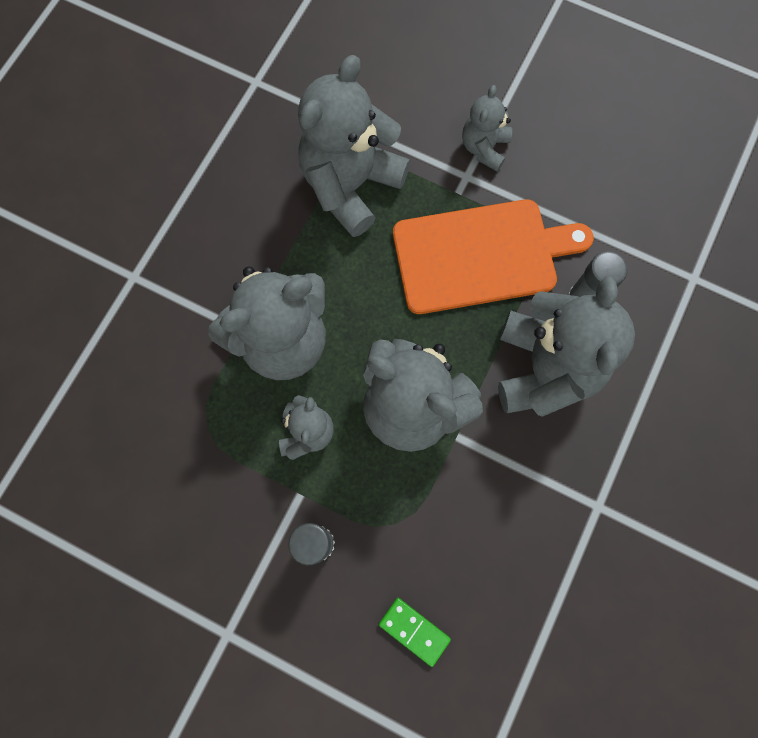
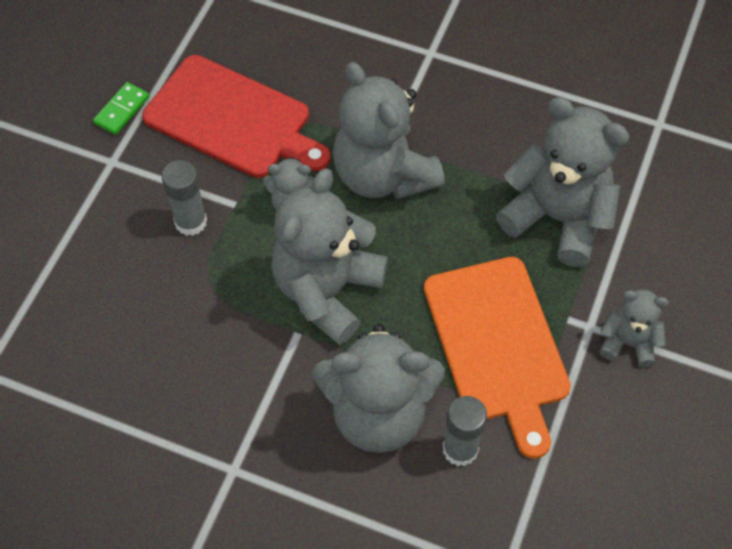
camera: 85 degrees right, 15 degrees down
green domino [379,598,451,667] -> green domino moved to [93,82,149,135]
none -> red cutting board [142,55,331,178]

